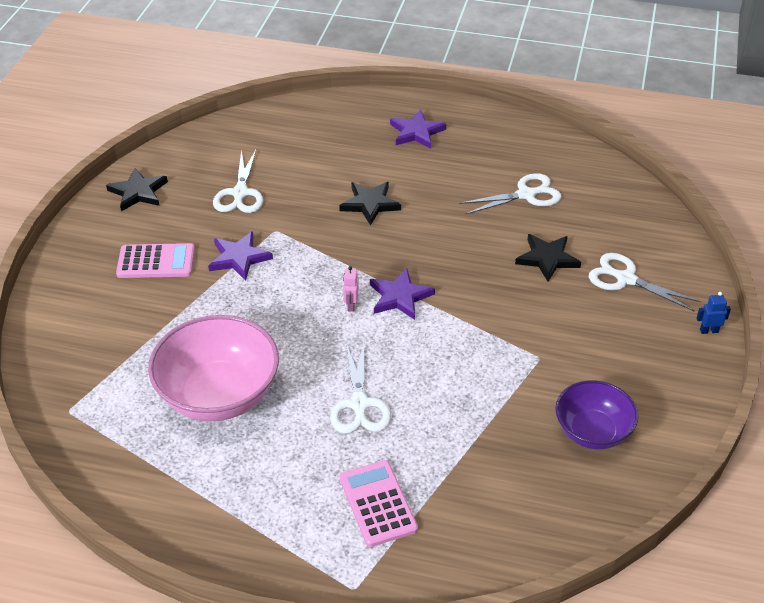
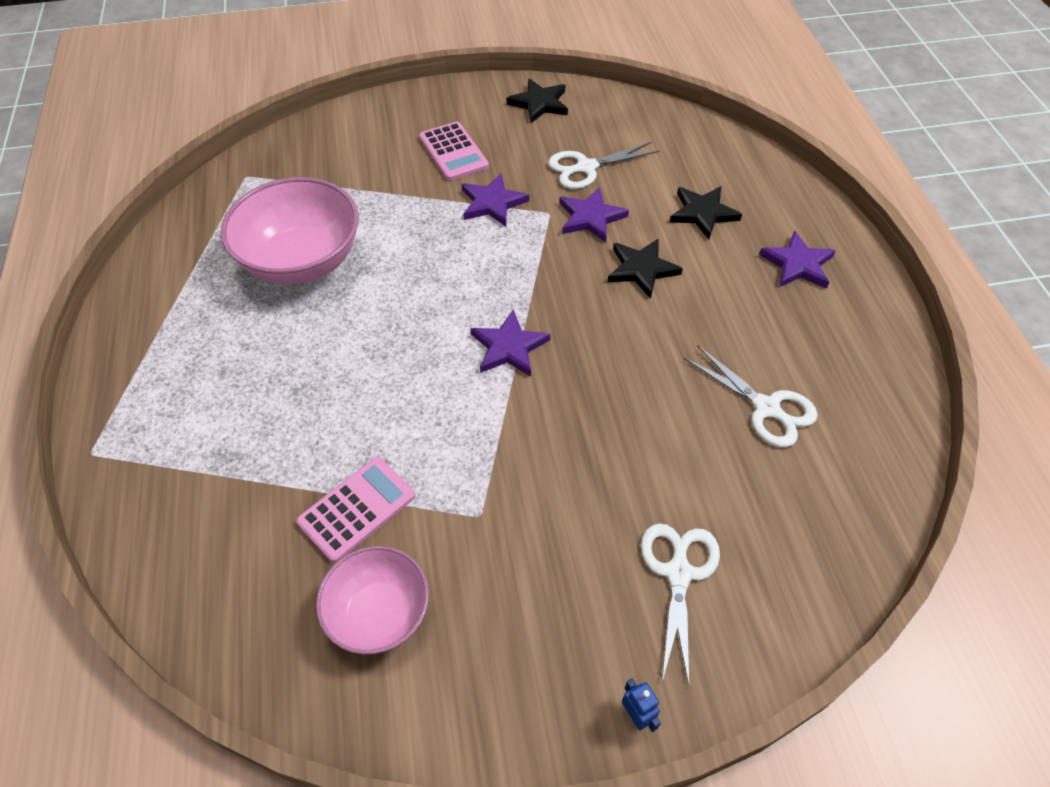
camera: 65 degrees right, 10 degrees up
white scissors [330,342,391,434] -> none
pink calculator [340,460,418,547] -> pink calculator moved to [296,457,415,563]
pink robot [343,266,359,312] -> none
black star [515,234,581,282] -> black star moved to [670,186,742,239]
purple bowl [555,380,638,449] -> pink bowl [316,546,429,654]
none -> purple star [559,187,629,242]

